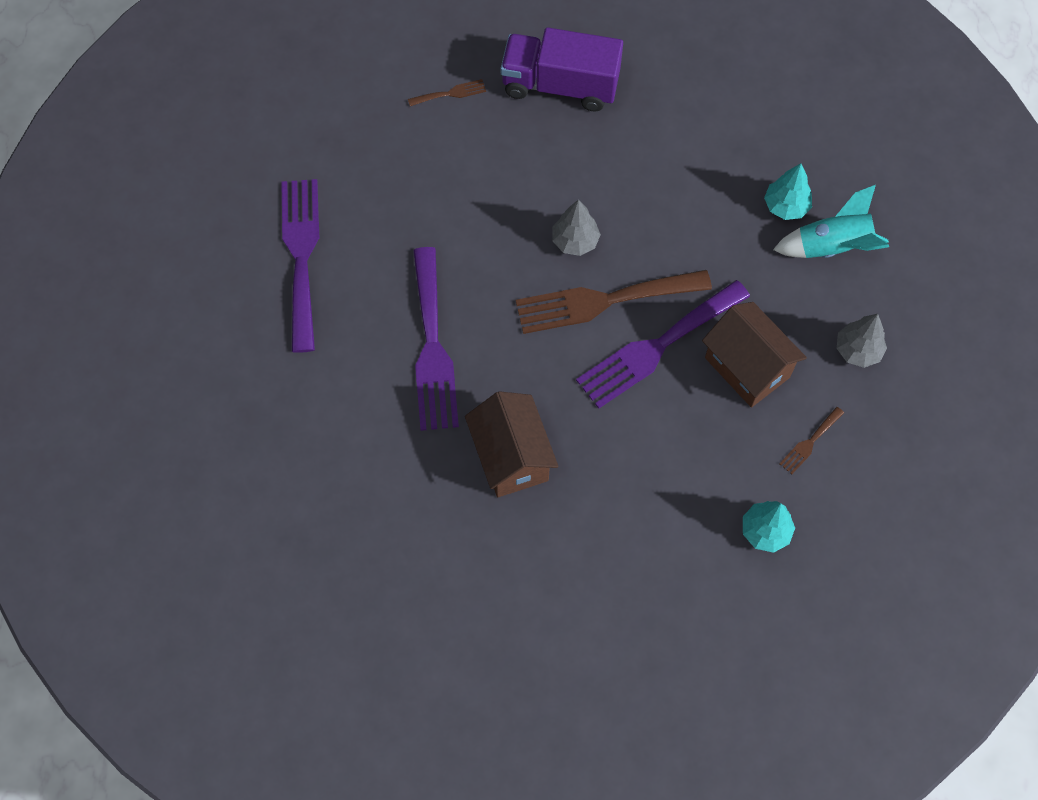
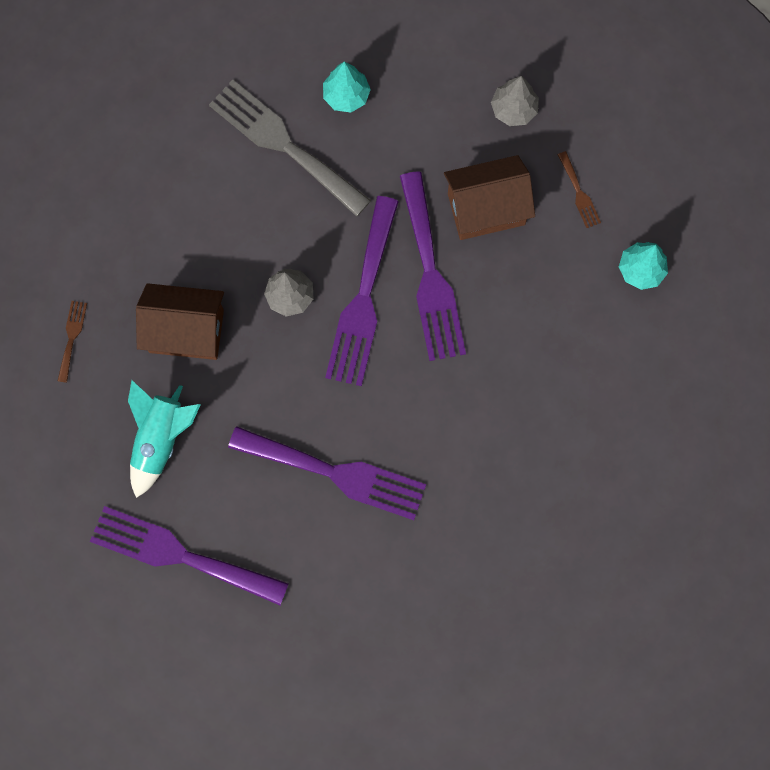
camera: 65 degrees left, 10 degrees up
brown house [465,391,559,497] -> brown house moved to [136,283,224,360]
purple truck [501,27,623,112] -> none
brown fork [516,270,712,334] -> purple fork [325,196,399,386]
turquoise rocket [773,185,889,258] -> turquoise rocket moved to [128,380,201,498]
none -> grey fork [209,79,371,217]

